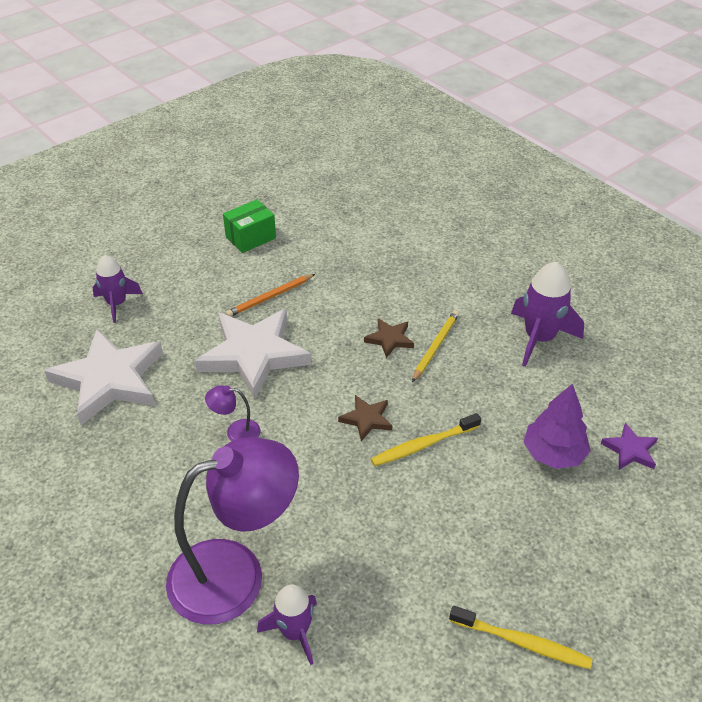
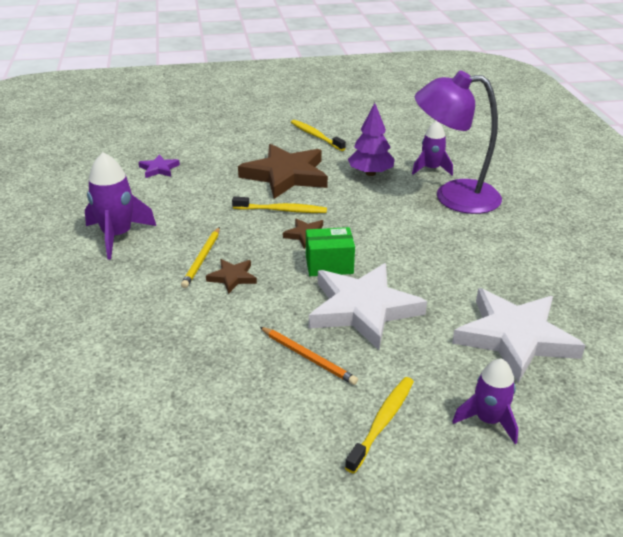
camera: 150 degrees left, 10 degrees down
purple lamp [205,385,261,441] -> none
green box [223,199,276,253] -> green box moved to [306,227,355,276]
orange pencil [226,274,315,317] -> orange pencil turned 45 degrees clockwise [260,327,358,385]
yellow pencil [412,310,459,382] -> yellow pencil turned 45 degrees counterclockwise [181,227,220,288]
purple tree [524,384,591,469] -> purple tree moved to [348,103,395,176]
none -> brown star [238,144,328,199]
none -> yellow toothbrush [345,377,414,473]

